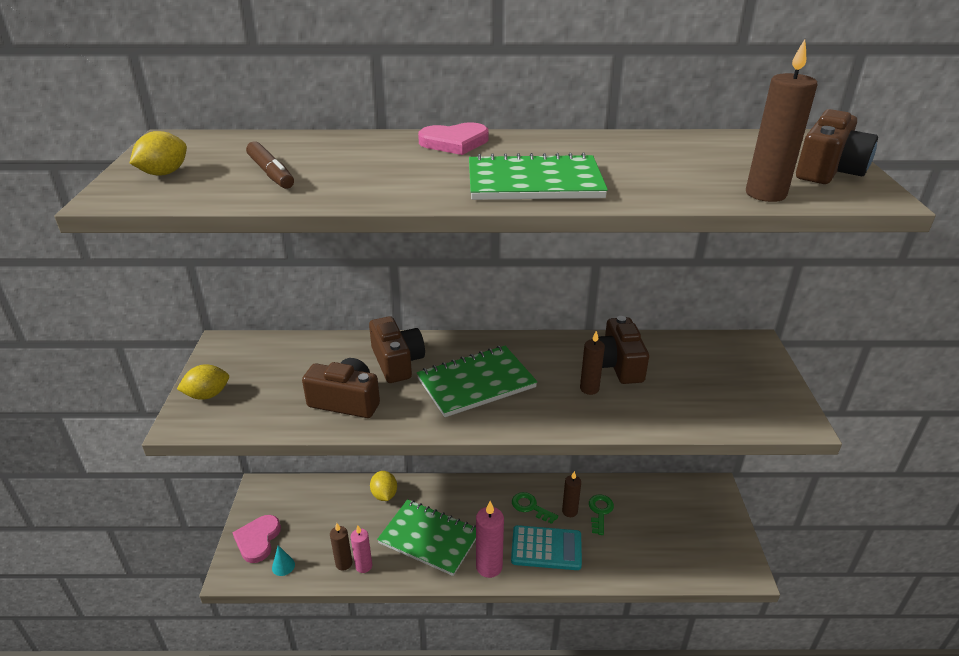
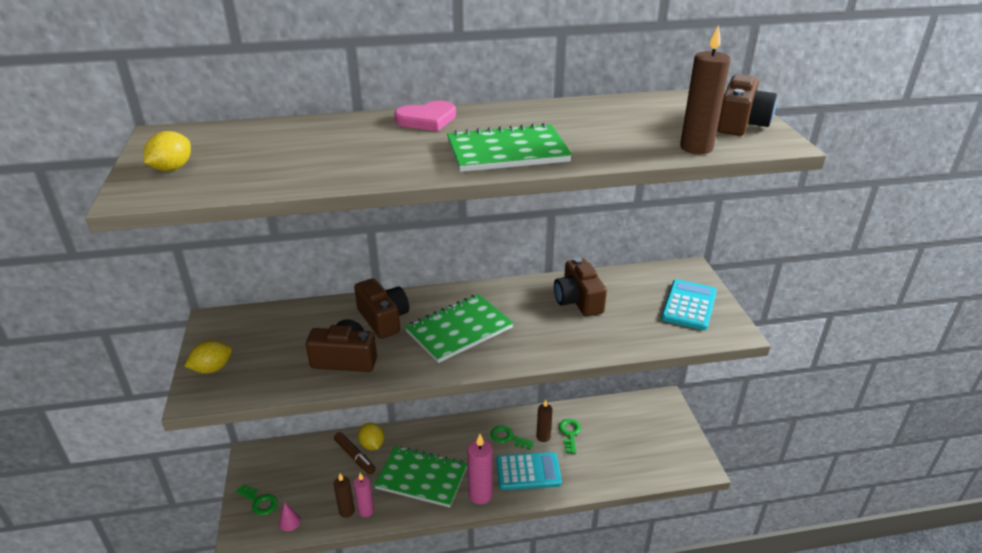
camera: 10 degrees left, 0 degrees up
pink heart [232,515,281,563] -> green key [236,484,278,516]
brown marker [246,141,294,189] -> brown marker moved to [334,432,376,475]
turquoise cone [272,545,295,576] -> pink cone [279,502,301,531]
brown candle [580,331,605,395] -> none
none -> turquoise calculator [661,279,717,330]

